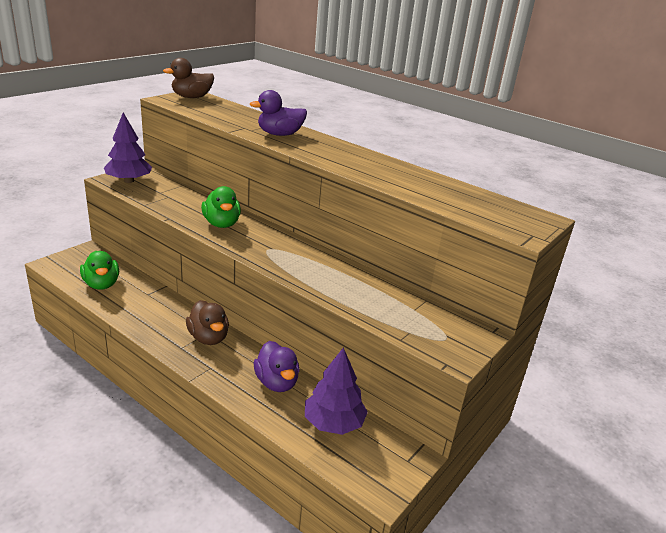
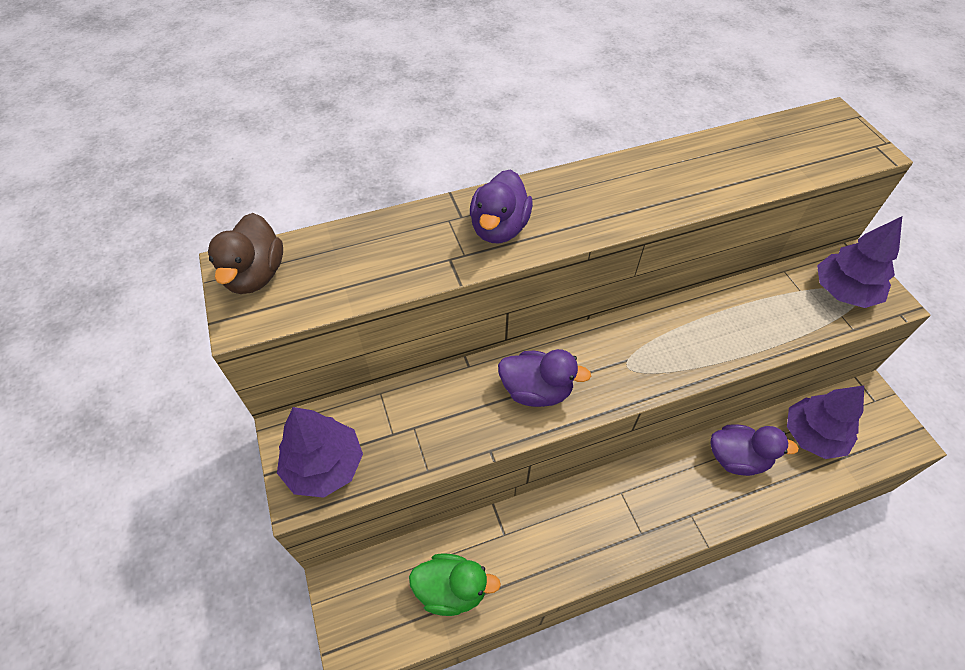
camera: 55 degrees left, 25 degrees up
brown duck [186,300,229,345] -> none
green duck [201,186,241,228] -> purple duck [498,349,591,407]
none -> purple tree [817,216,902,308]

